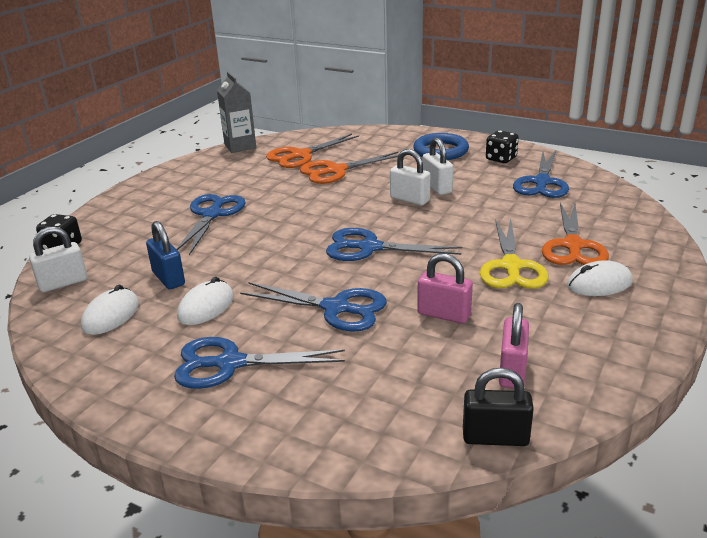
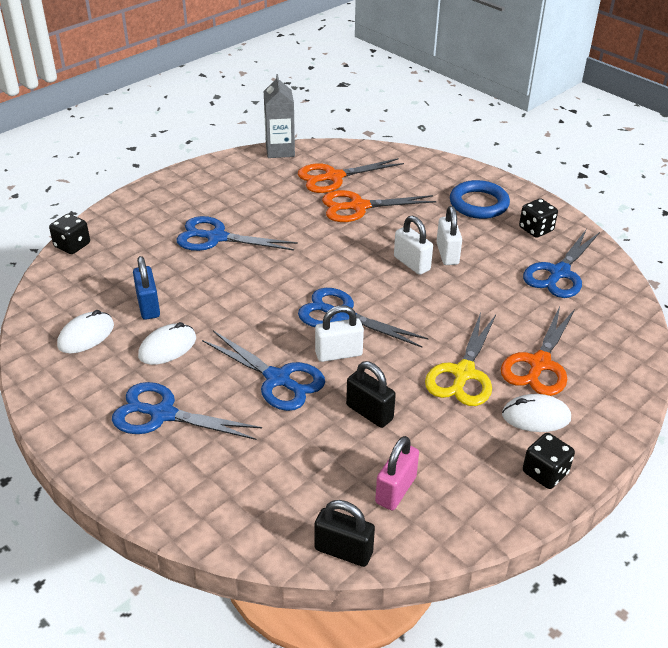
camera: 15 degrees right, 10 degrees up
white padlock [29,226,88,292] -> white padlock moved to [315,305,364,362]
blue scissors [176,194,246,255] -> blue scissors turned 105 degrees counterclockwise [177,216,298,251]
pink padlock [417,253,473,324] -> black padlock [346,361,396,428]
none -> black dice [523,433,575,489]

